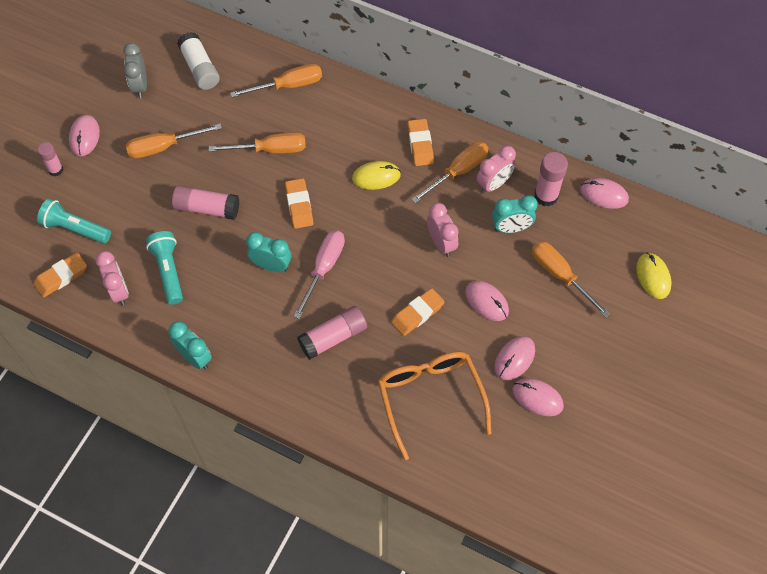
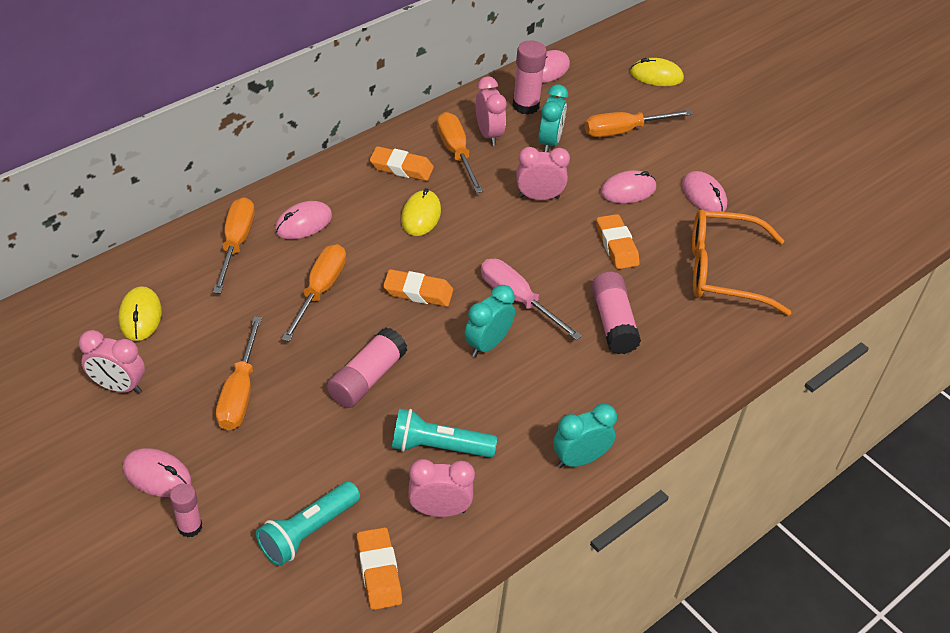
camera: 70 degrees left, 15 degrees down
grey clock [123,43,147,98] -> pink clock [79,330,145,393]
white glue stick [177,32,220,90] -> yellow mouse [119,286,162,341]
pink mouse [512,378,564,416] -> pink mouse moved to [275,201,332,239]

